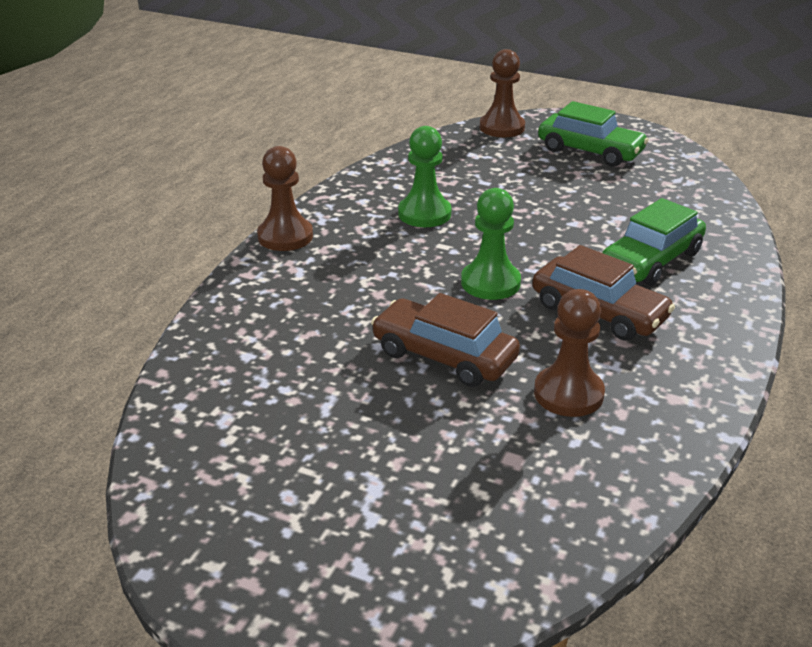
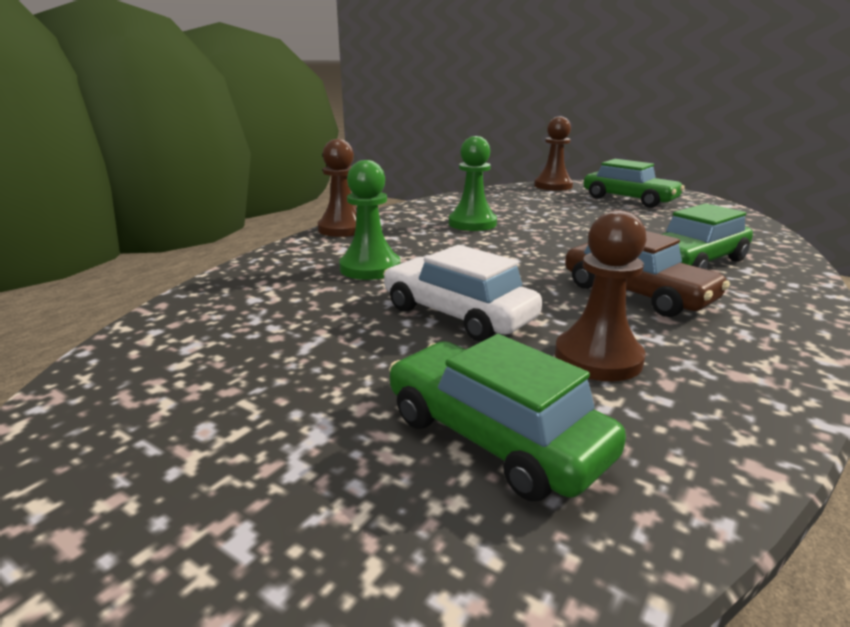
camera: 10 degrees right, 10 degrees down
brown car [371,293,520,387] -> white car [383,245,542,342]
green pawn [461,188,521,300] -> green pawn moved to [339,160,400,280]
none -> green car [389,334,626,501]

